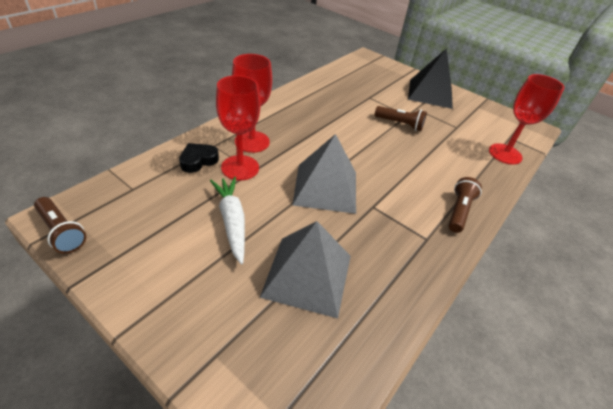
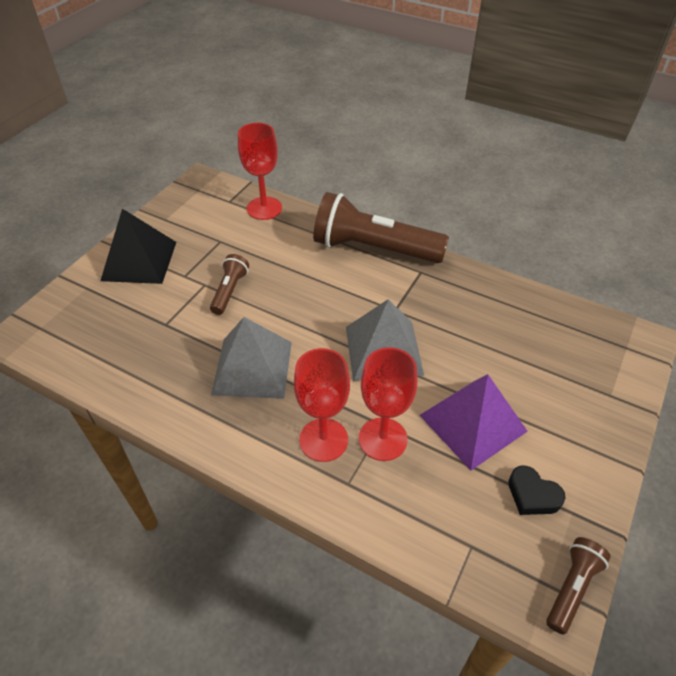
camera: 95 degrees left, 5 degrees up
black heart [179,143,219,173] -> black heart moved to [508,465,565,515]
white carrot [210,177,245,265] -> purple pyramid [420,374,528,471]
grey pyramid [260,221,351,319] -> grey pyramid moved to [211,317,292,399]
brown flashlight [448,177,482,233] -> brown flashlight [313,192,449,263], size x2.13

